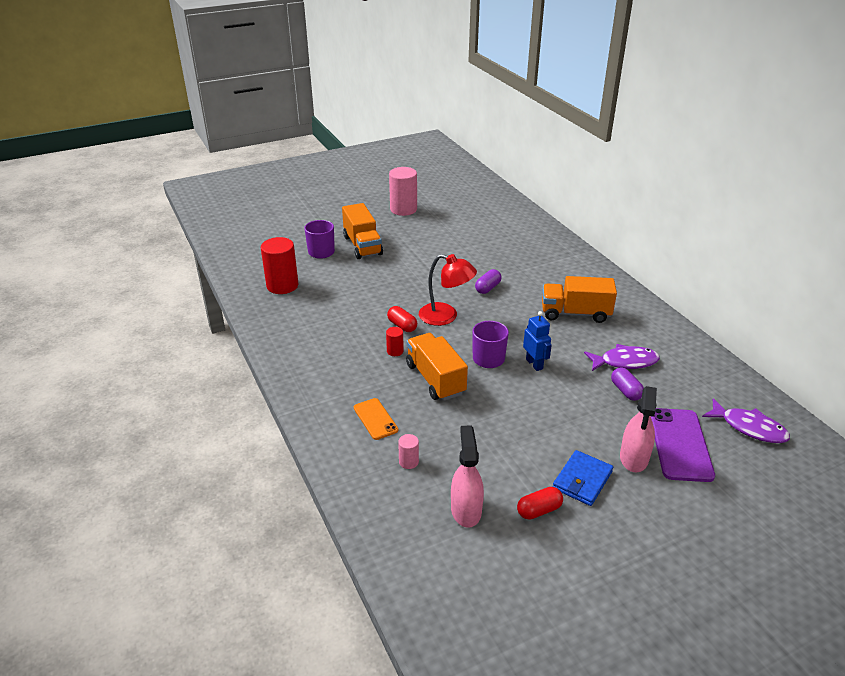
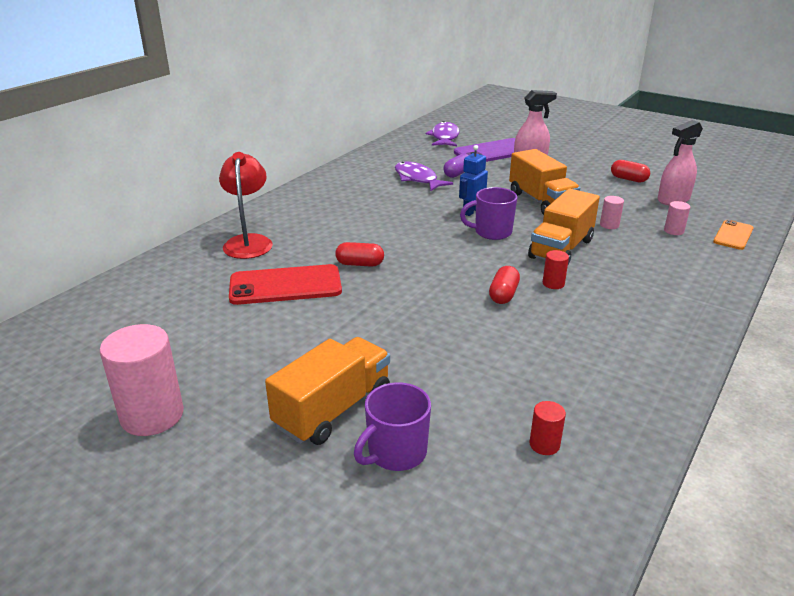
camera: 120 degrees left, 5 degrees down
red cylinder [261,237,298,294] -> red cylinder [529,401,566,455], size x0.47
orange phone [354,398,398,440] -> orange phone moved to [713,220,754,250]
red lamp [419,254,477,326] -> red lamp moved to [219,152,273,259]
purple capsule [475,269,502,294] -> red capsule [335,242,384,267]
orange truck [542,276,617,323] -> orange truck moved to [509,149,580,215]
blue wallet [553,450,613,506] -> none
none -> red phone [229,264,342,305]
none -> pink cylinder [600,196,624,229]

